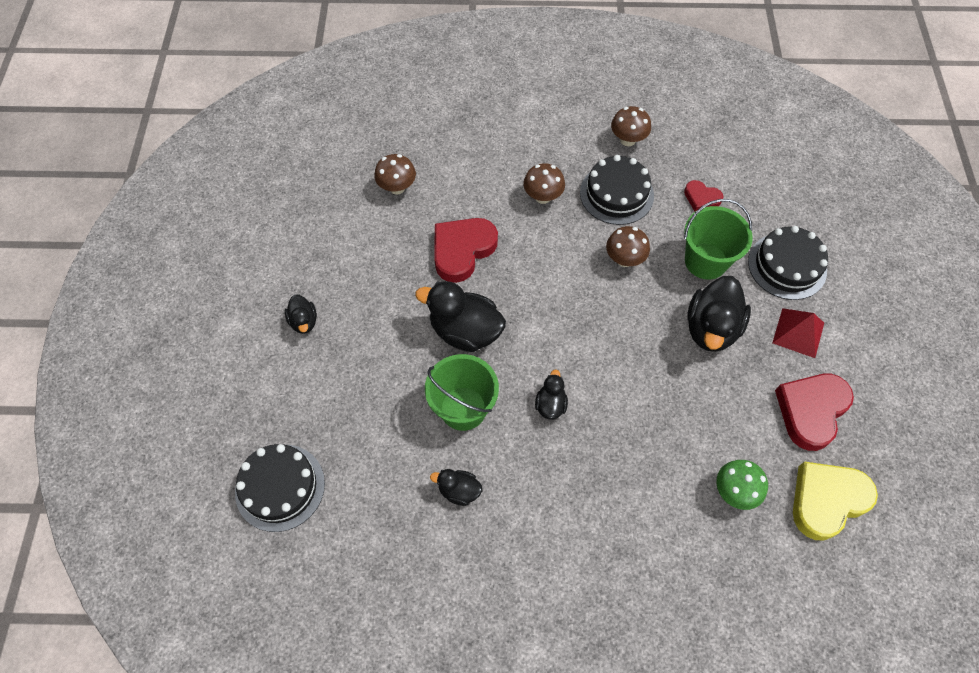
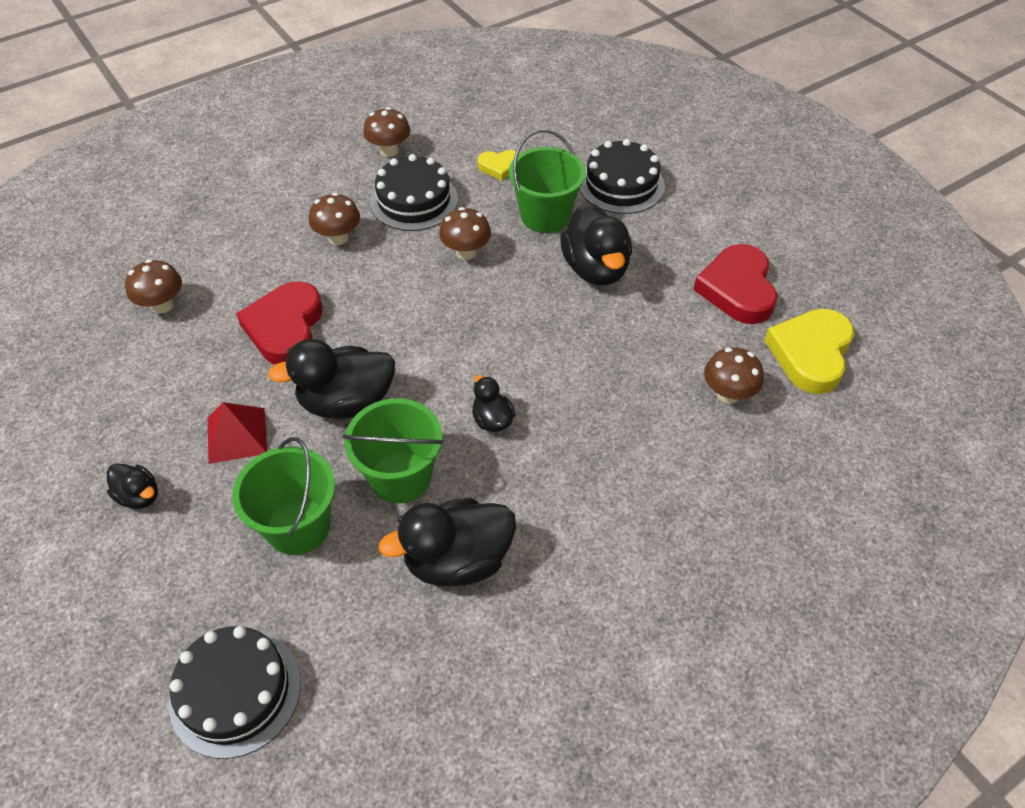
camera: 35 degrees left, 10 degrees down
black duck [430,469,482,506] -> black duck [379,498,516,586], size x1.92
red heart [684,180,724,211] -> yellow heart [478,150,520,181]
green mushroom [716,460,768,510] -> brown mushroom [704,347,764,404]
red pyramid [772,308,824,358] -> red pyramid moved to [208,402,267,464]
none -> green bucket [232,437,335,555]

